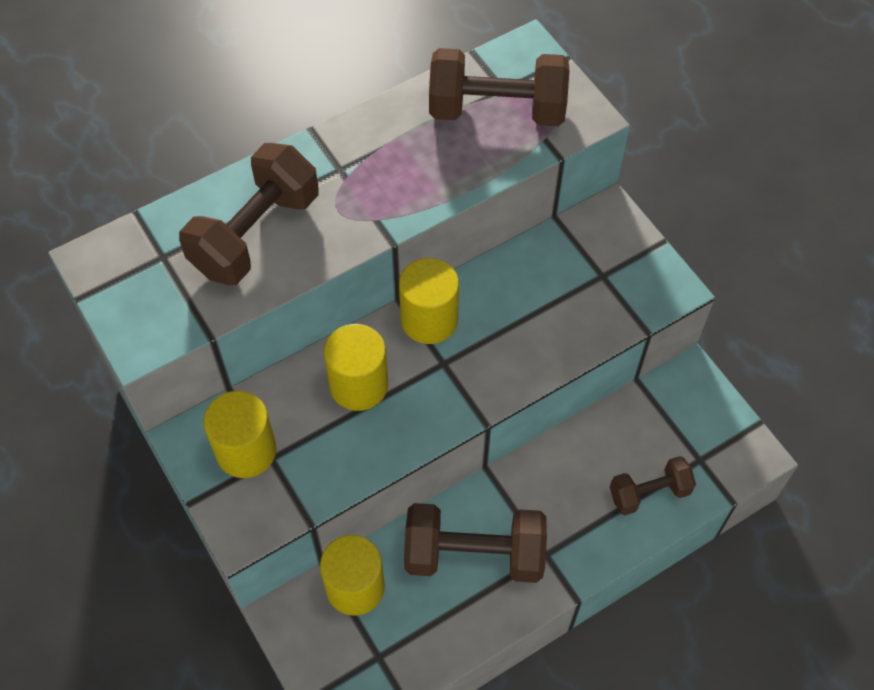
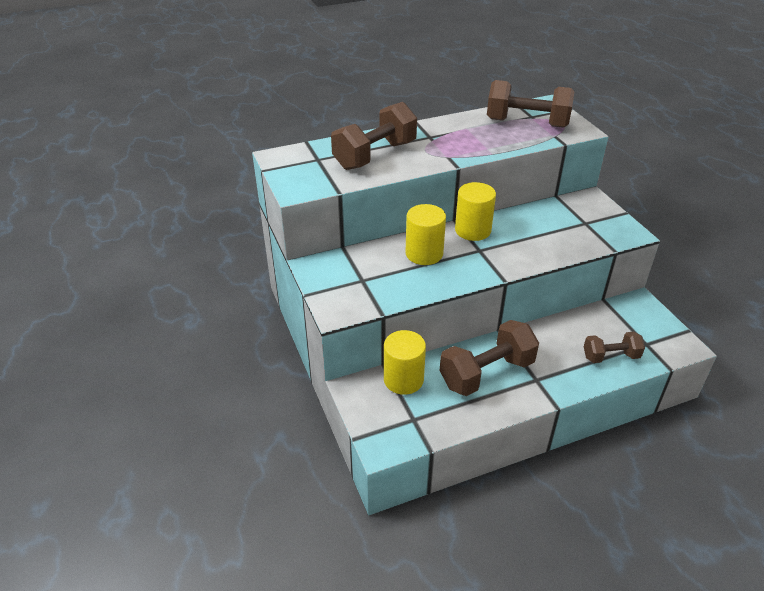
camera: 10 degrees right, 20 degrees down
yellow cylinder [203,391,277,478] -> none
brown dumbbell [404,503,547,583] -> brown dumbbell turned 45 degrees counterclockwise [440,320,539,396]

